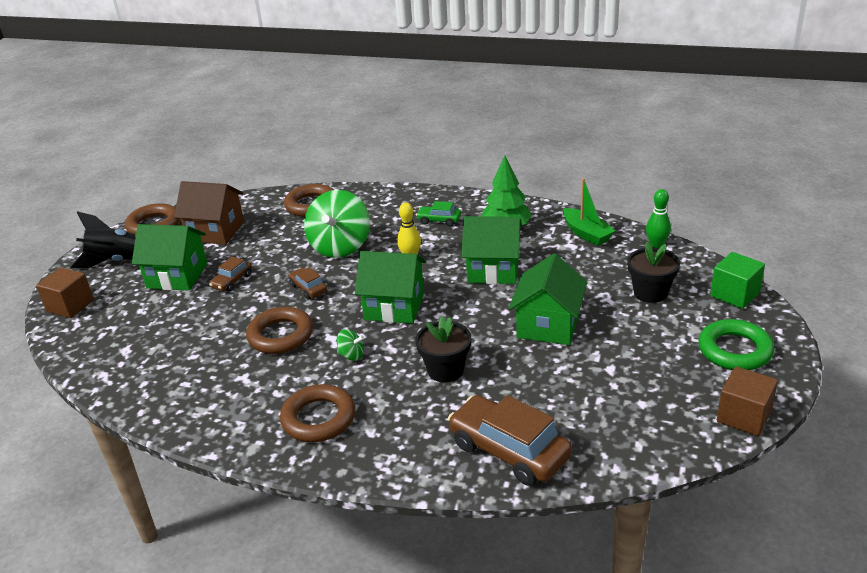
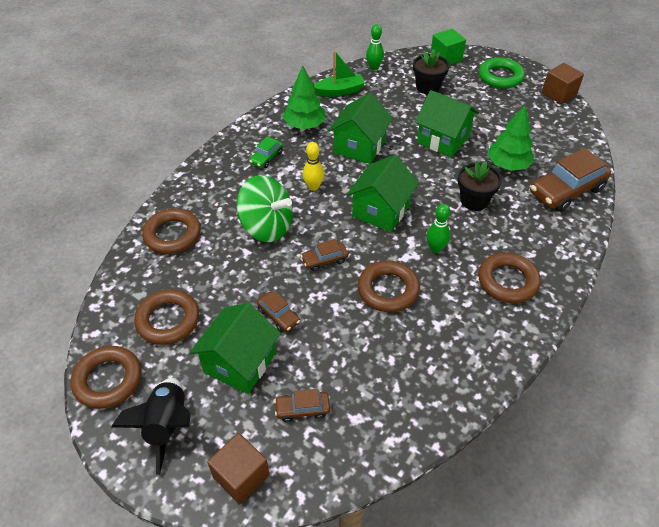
camera: 75 degrees left, 15 degrees up
brown house [174,181,244,245] -> brown ring [134,289,199,345]
green spinning top [337,329,364,361] -> green bowling pin [426,204,450,253]
none -> brown car [274,389,330,422]
none -> green tree [487,105,534,171]

